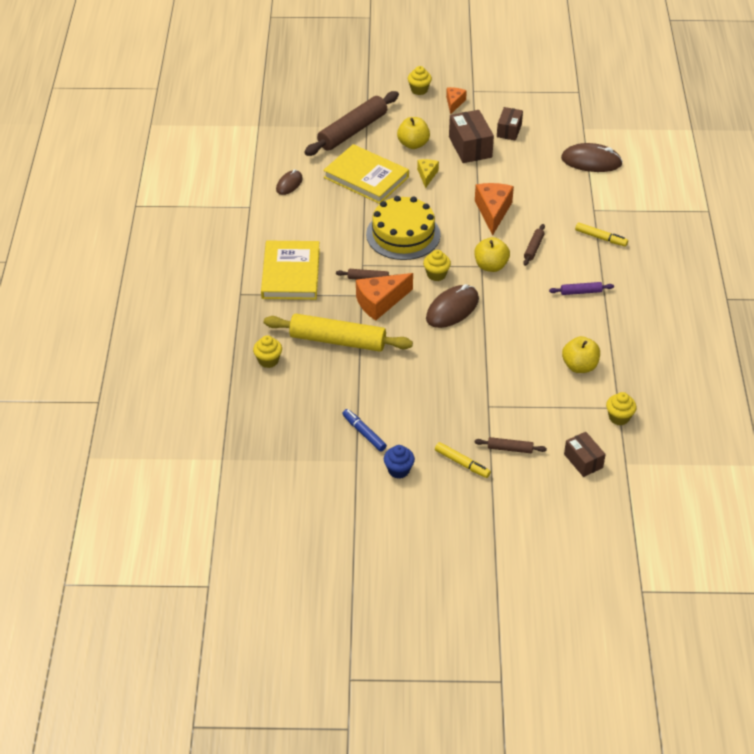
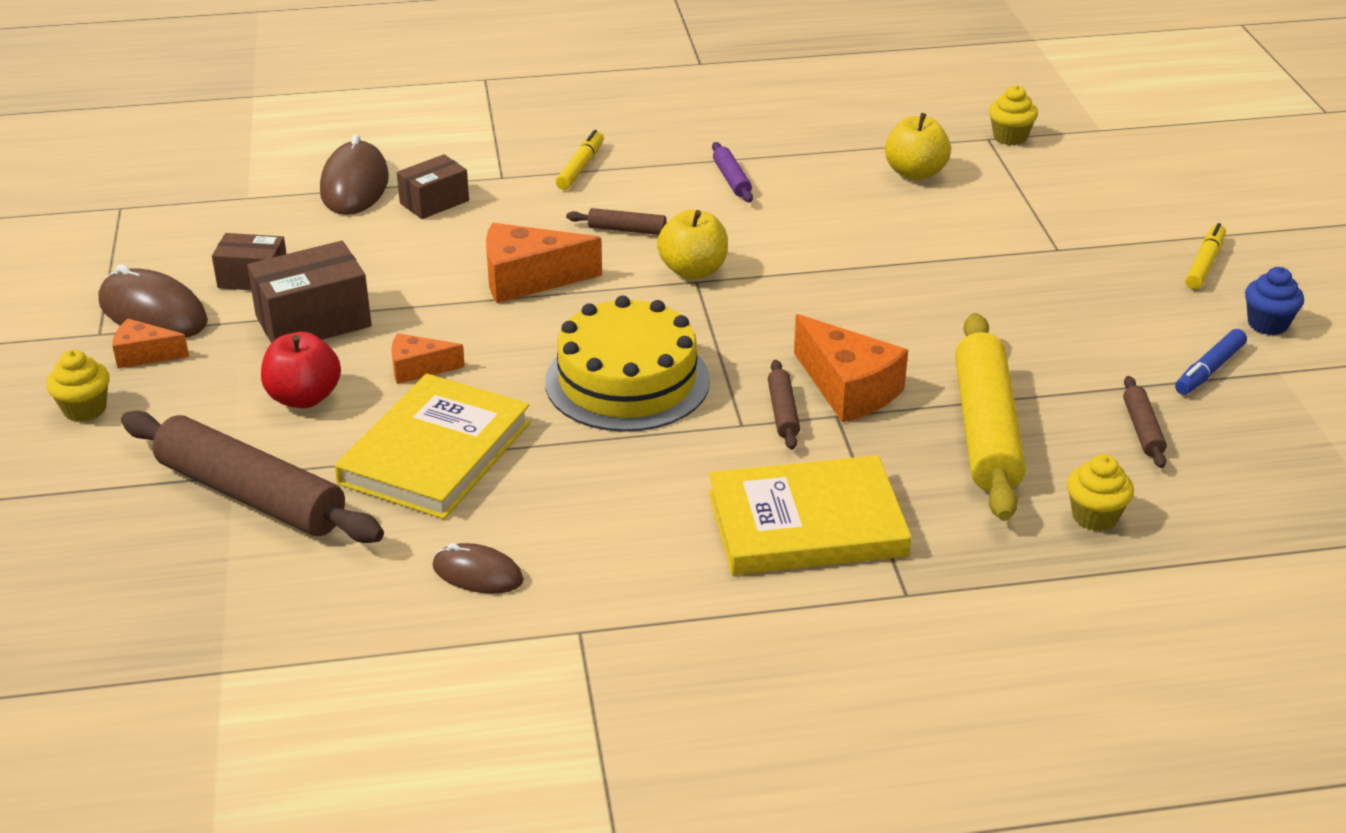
camera: 100 degrees left, 10 degrees down
yellow apple [397,117,430,149] -> red apple [261,332,341,409]
yellow cheese [417,159,439,188] -> orange cheese [391,333,465,384]
yellow cupcake [423,250,451,281] -> none
brown mouse [426,284,479,328] -> brown mouse moved to [99,264,208,338]
brown rolling pin [474,437,547,453] -> brown rolling pin moved to [1123,376,1167,468]
brown box [564,432,606,477] -> brown box moved to [397,154,469,219]

